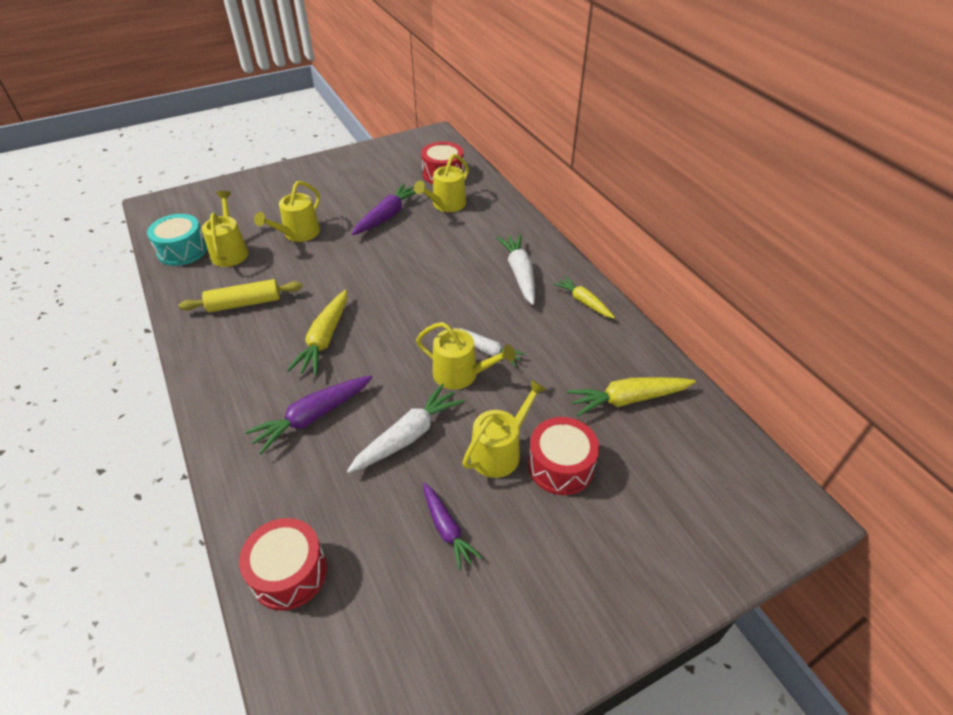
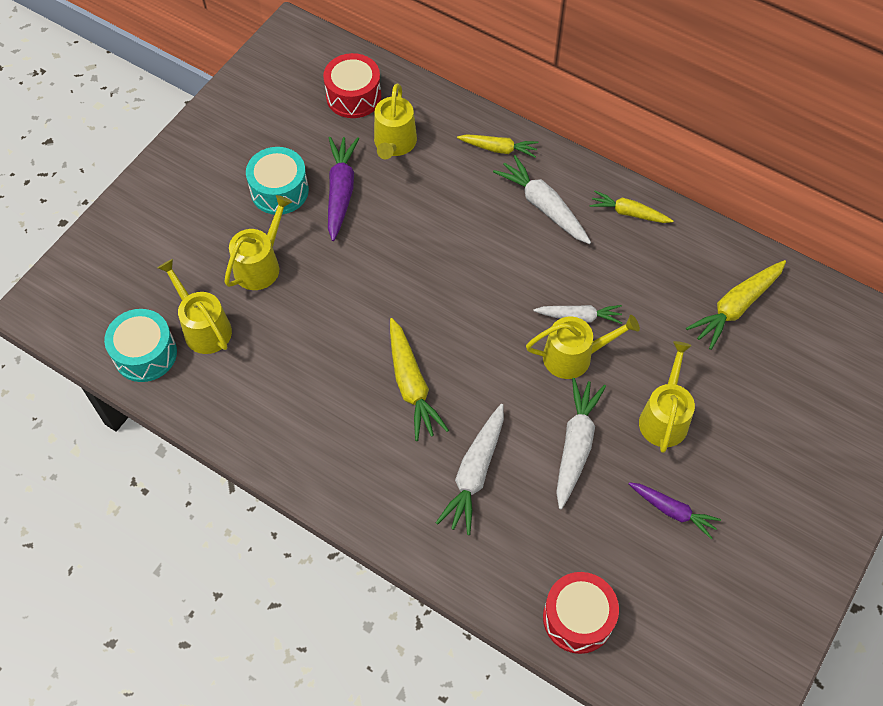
camera: 30 degrees left, 15 degrees up
yellow rolling pin [179,279,302,313] -> none
purple carrot [245,375,372,454] -> white carrot [436,404,504,535]
yellow watering can [254,181,320,242] -> yellow watering can turned 150 degrees counterclockwise [224,195,292,290]
red drum [528,417,599,495] -> none
none -> turquoise drum [246,147,309,215]
none -> yellow carrot [457,134,539,158]

